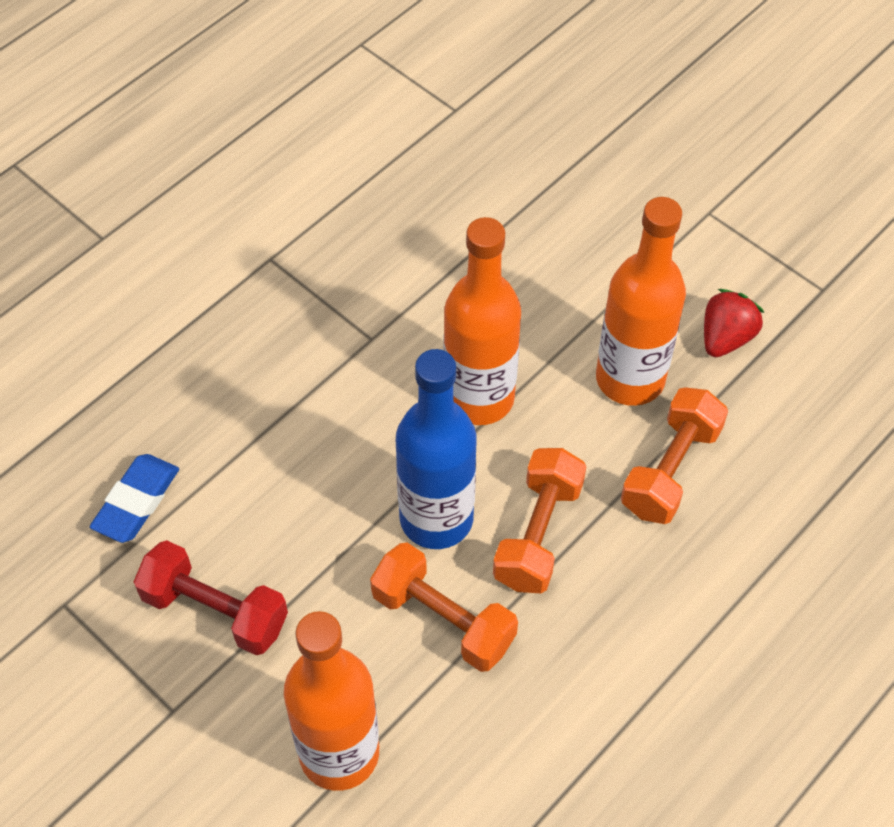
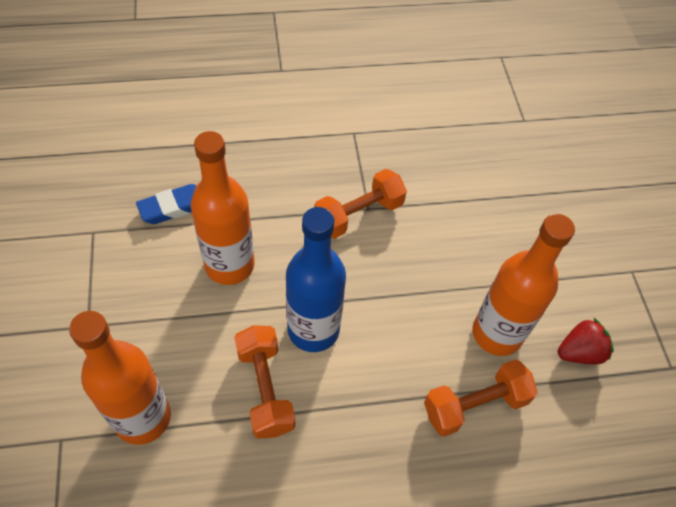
camera: 35 degrees right, 0 degrees up
red dumbbell [134,540,288,655] -> none
orange bottle [444,217,521,425] -> orange bottle moved to [191,131,255,285]
orange dumbbell [493,448,587,593] -> orange dumbbell moved to [314,169,407,239]

